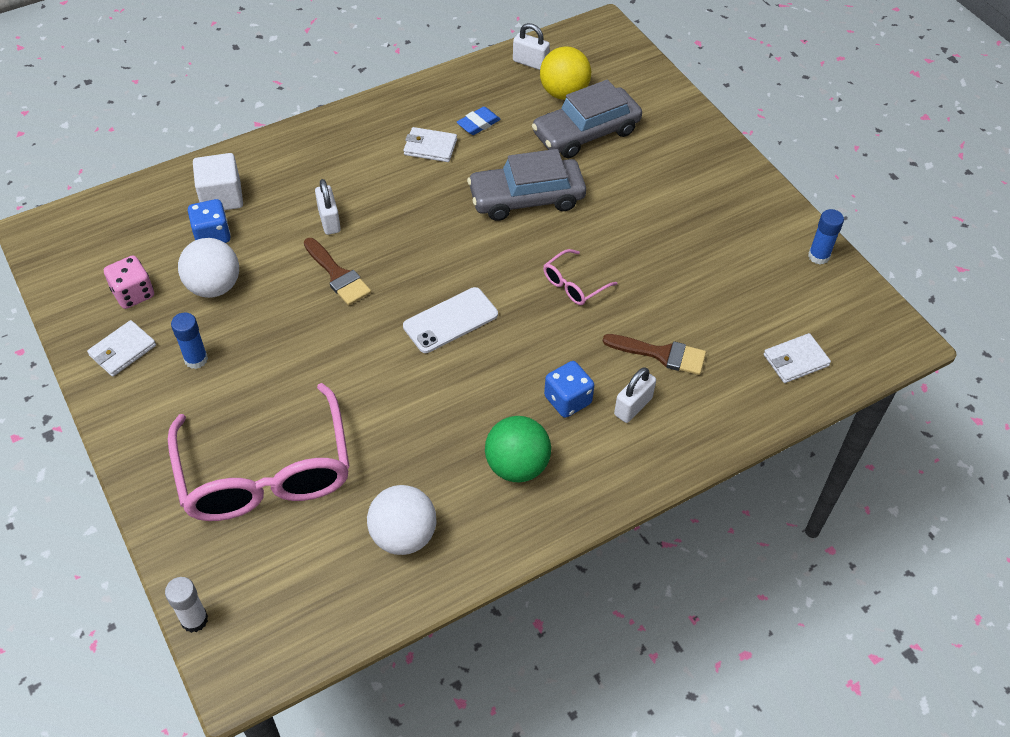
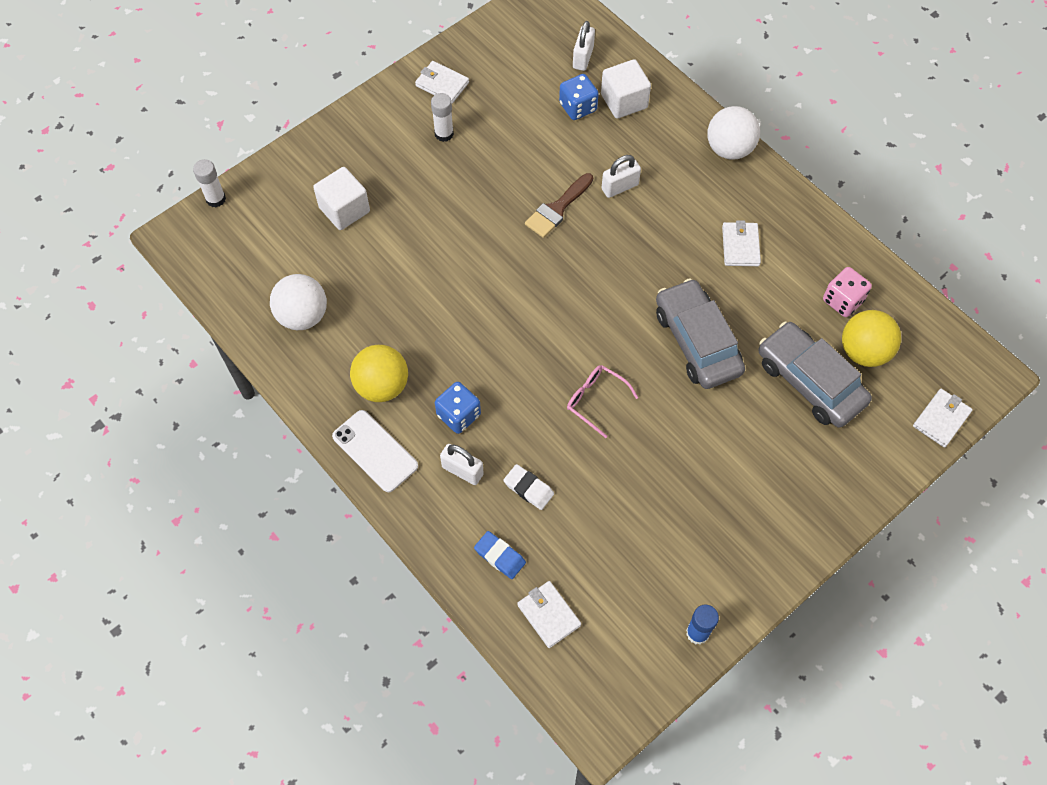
camera: 80 degrees right, 10 degrees up
pink dice [104,255,154,309] -> pink dice moved to [823,267,872,317]
pink glasses [168,383,350,521] -> white cube [313,167,370,230]
blue glue stick [171,312,208,369] -> white glue stick [431,93,454,142]
white ball [178,238,239,298] -> white ball moved to [707,106,760,160]
white phone [403,287,498,353] -> white phone moved to [332,410,418,492]
blue eraser [457,107,501,135] -> blue eraser moved to [474,531,526,579]
green ball [485,416,551,482] -> yellow ball [350,345,408,402]
white padlock [513,23,550,70] -> white padlock moved to [573,21,595,71]
brown brush [603,334,706,375] -> white eraser [503,464,554,510]
none -> white wallet [913,389,973,447]

